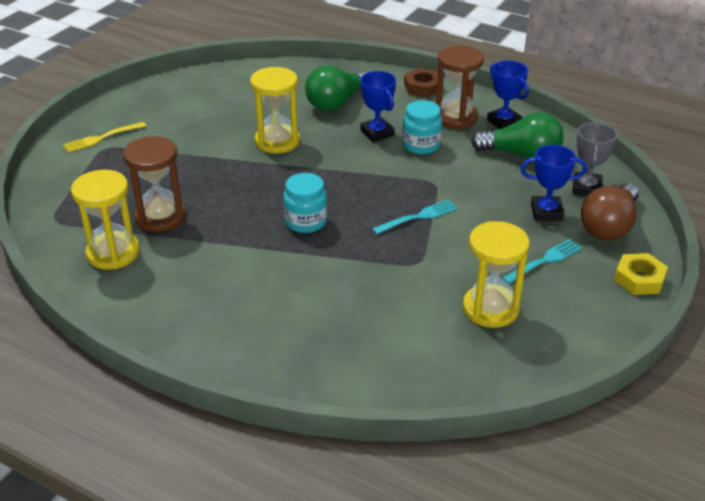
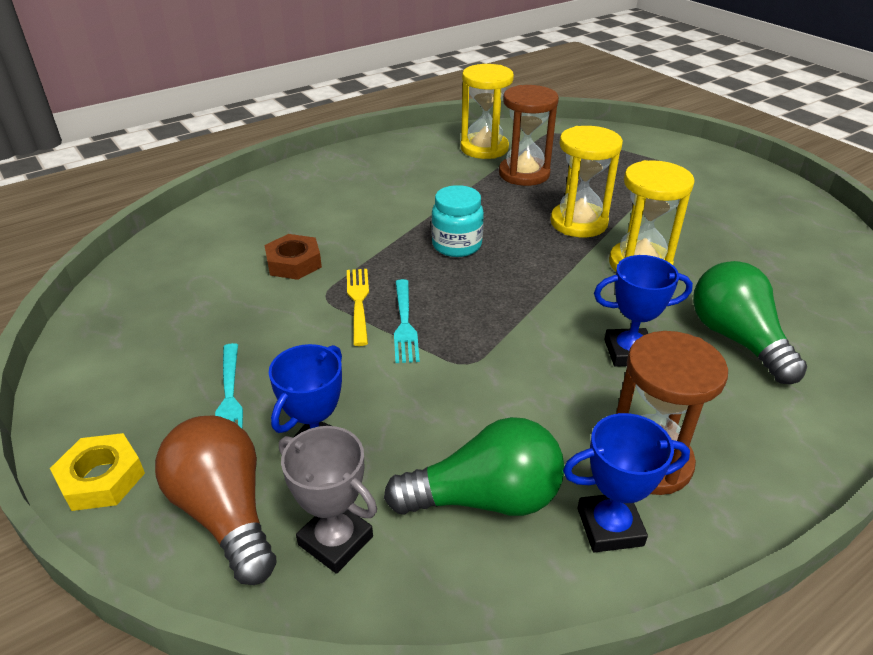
camera: 115 degrees right, 0 degrees up
yellow fork [63,122,146,153] -> yellow fork moved to [347,269,369,346]
turquoise jar [402,100,442,154] -> none
brown nut [404,68,438,97] -> brown nut moved to [264,234,322,280]
yellow hourglass [463,221,530,328] -> yellow hourglass moved to [550,126,623,237]
green light bulb [471,112,564,159] -> green light bulb turned 135 degrees counterclockwise [384,417,564,516]

